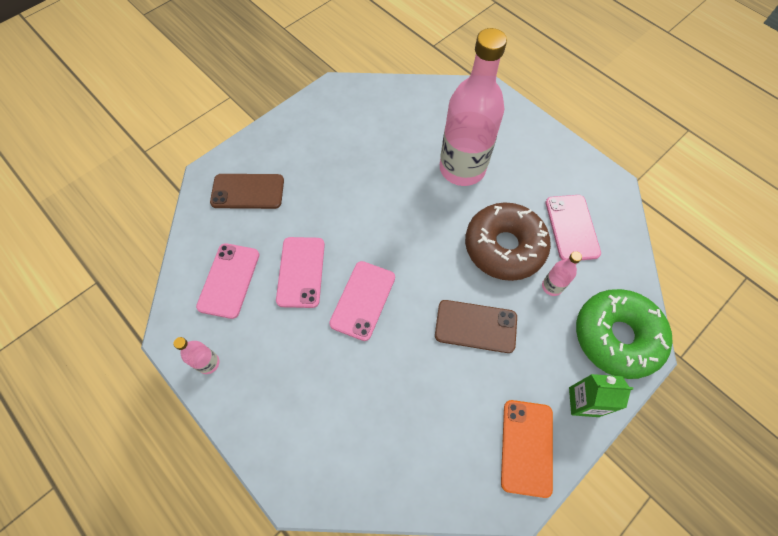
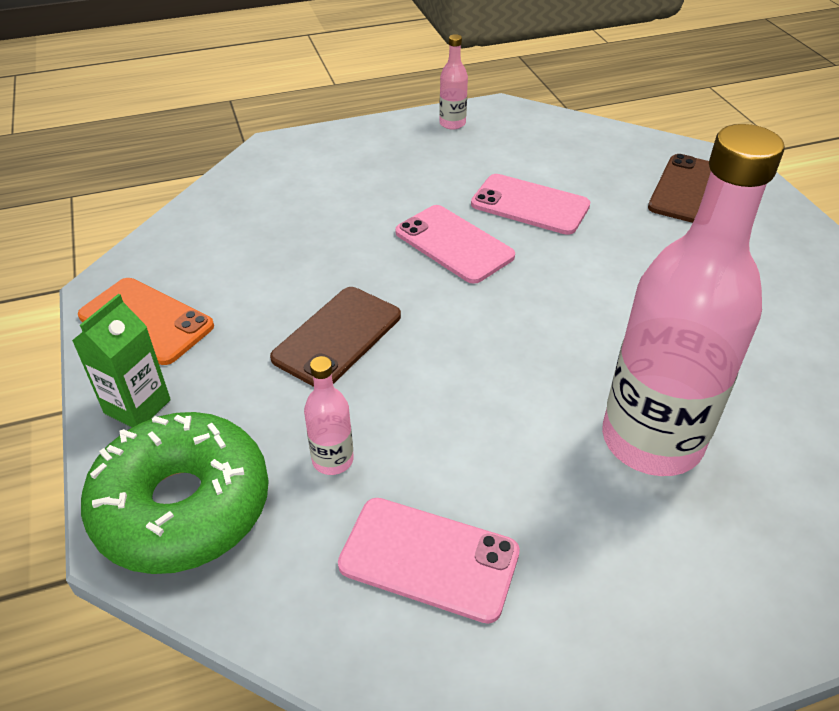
camera: 115 degrees right, 20 degrees down
pink phone [196,243,259,319] -> none
brown donut [465,202,551,281] -> none

